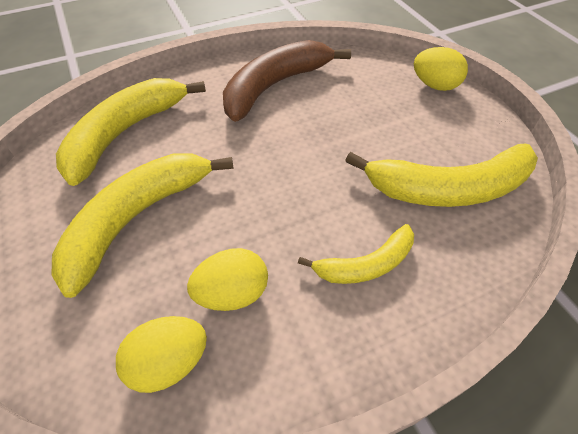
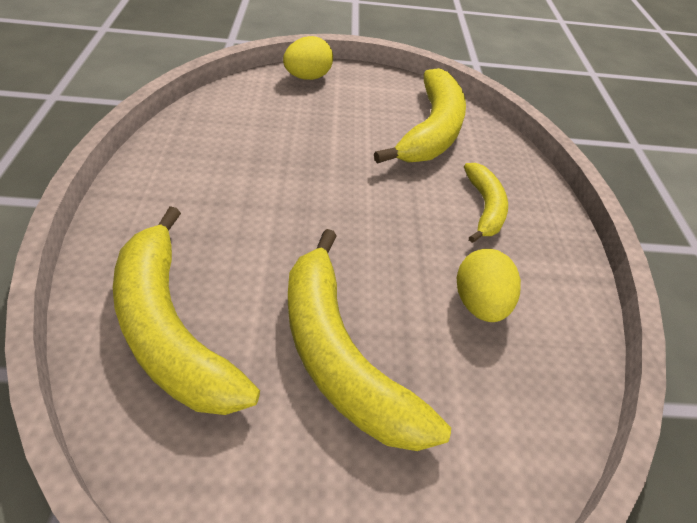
camera: 70 degrees left, 5 degrees down
yellow egg [116,316,207,393] -> none
brown banana [223,40,351,122] -> none

